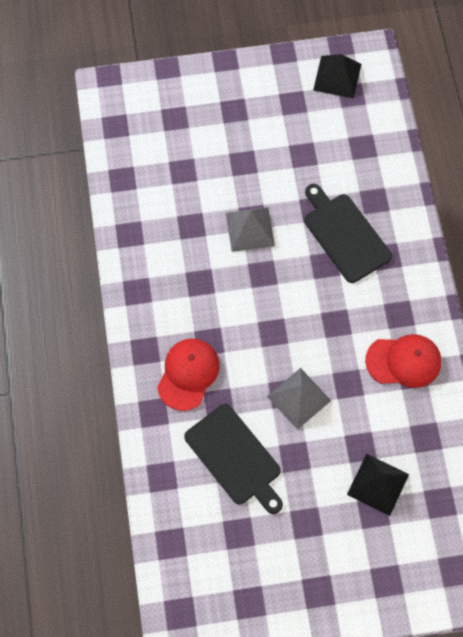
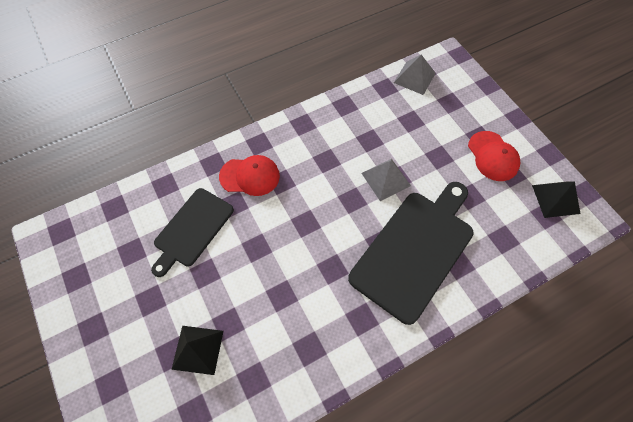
camera: 70 degrees right, 5 degrees down
grey pyramid [267,368,331,430] -> grey pyramid moved to [394,55,436,95]
black cutting board [304,184,392,283] -> black cutting board [348,182,474,325], size x1.60
red cap [365,334,441,388] -> red cap moved to [468,131,520,181]

